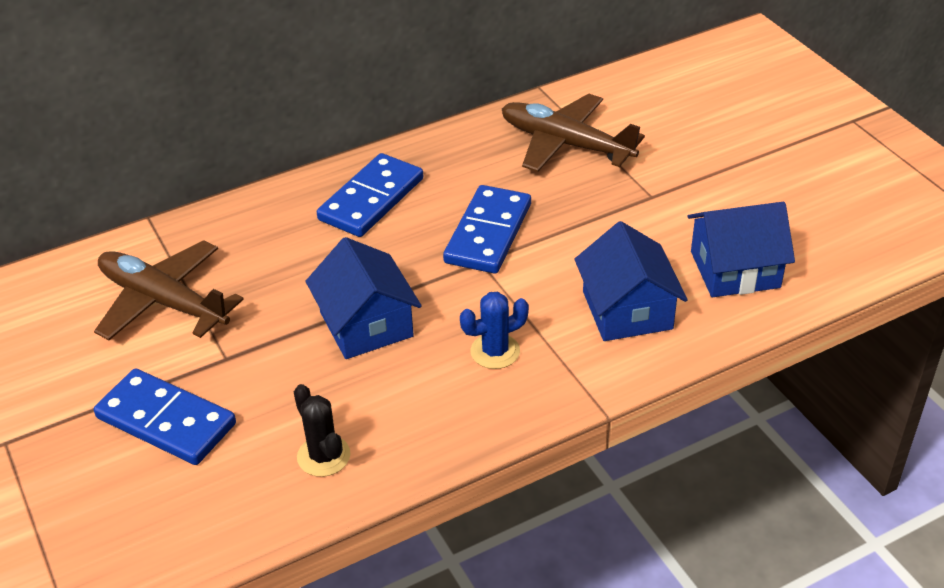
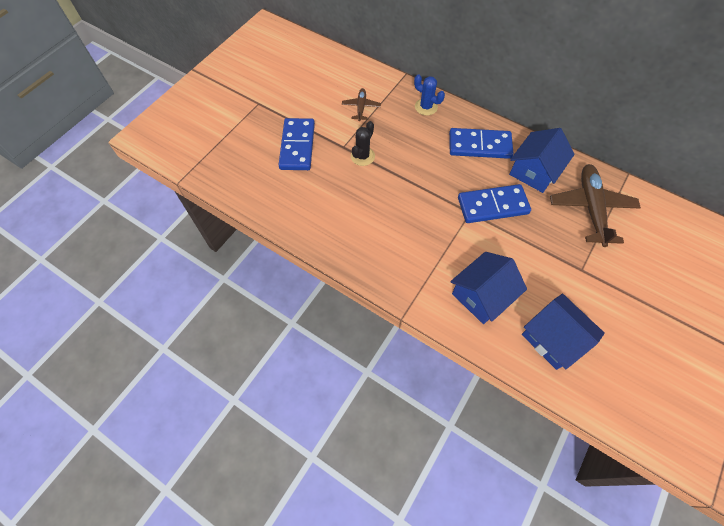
camera: 60 degrees right, 20 degrees up
brown plane [94,240,244,340] -> brown plane [342,88,381,121], size x0.51
black cactus [294,384,351,477] -> black cactus moved to [351,121,375,166]
blue house [306,237,422,359] -> blue house moved to [509,128,575,193]
blue cactus [460,292,529,369] -> blue cactus moved to [414,74,445,115]

